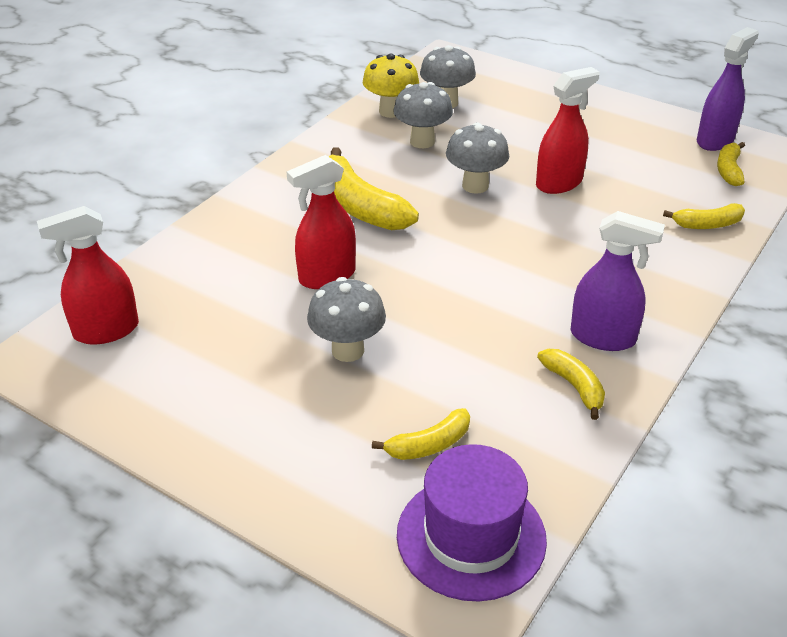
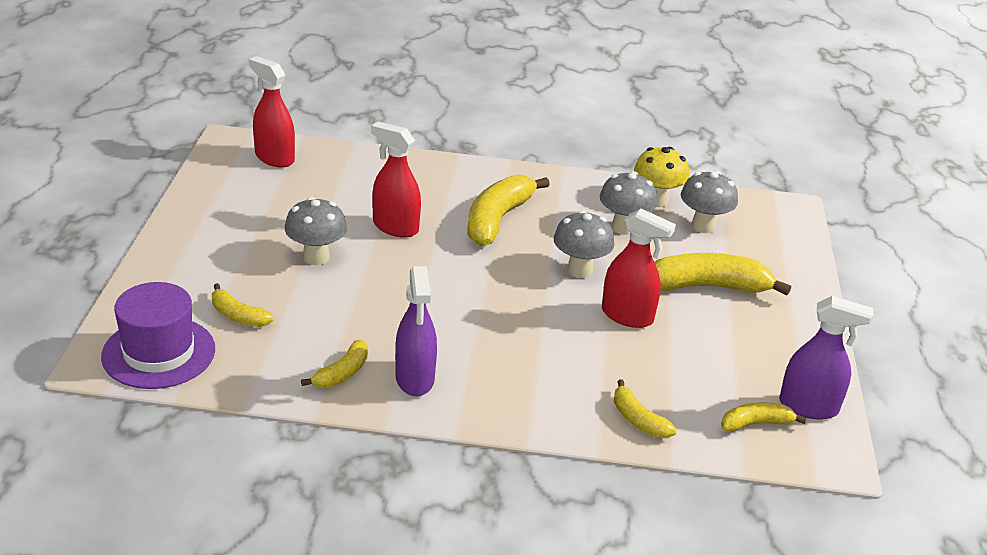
camera: 60 degrees right, 5 degrees down
none -> yellow banana [654,253,791,296]

